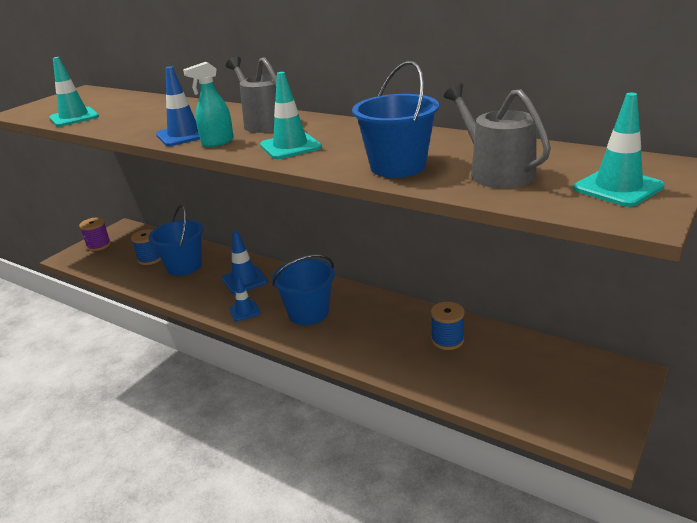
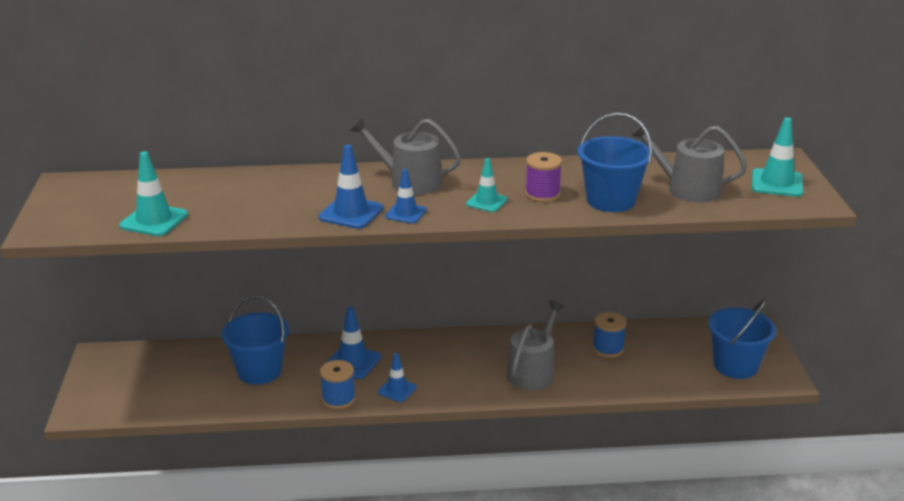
camera: 40 degrees left, 0 degrees up
purple spool [79,217,111,251] -> purple spool moved to [525,152,562,202]
blue spool [131,229,161,265] -> blue spool moved to [320,360,355,409]
turquoise spray bottle [183,62,234,147] -> blue traffic cone [385,169,427,224]
turquoise traffic cone [260,72,322,159] -> turquoise traffic cone [466,158,508,212], size x0.66
blue bucket [272,255,335,325] -> blue bucket moved to [708,299,776,379]
none -> grey watering can [507,300,565,390]

